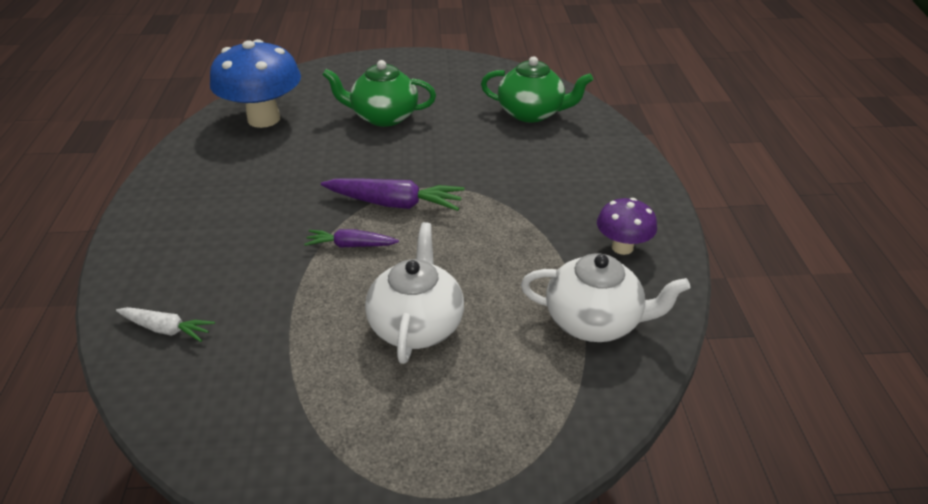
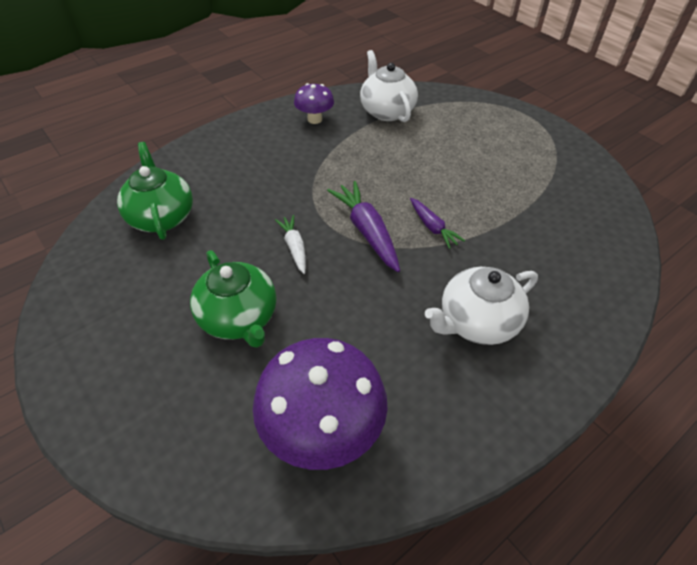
camera: 125 degrees left, 10 degrees up
white carrot [116,307,215,342] -> white carrot moved to [275,215,306,274]
blue mushroom [210,39,301,128] -> purple mushroom [253,338,388,470]
white teapot [365,222,464,364] -> white teapot moved to [425,267,538,345]

